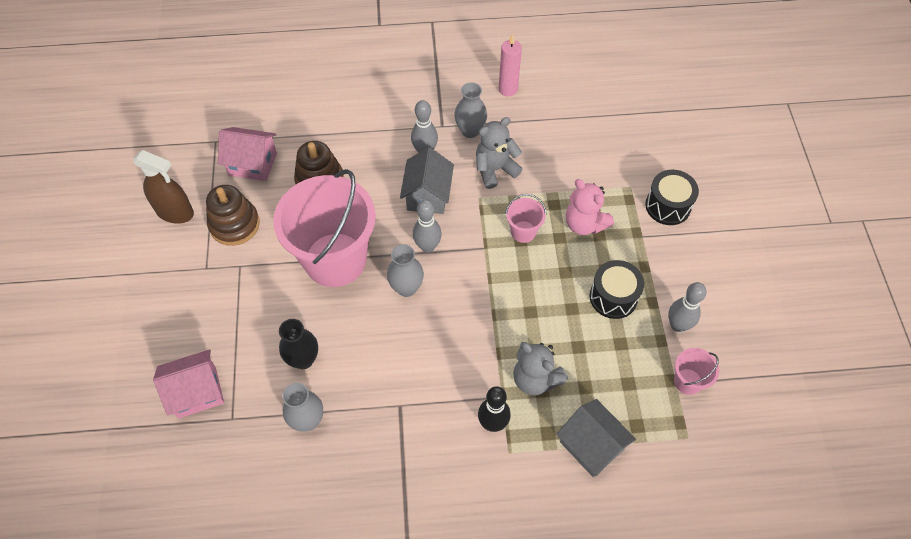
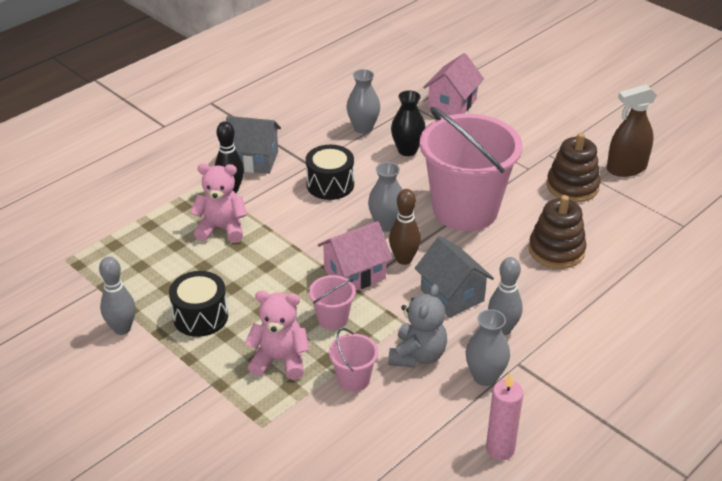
camera: 140 degrees right, 20 degrees down
pink house [218,127,277,181] -> pink house moved to [318,221,392,290]
grey bowling pin [413,200,442,253] -> brown bowling pin [389,189,421,265]
grey teddy bear [513,342,568,395] -> pink teddy bear [190,163,247,243]
grey house [556,399,636,478] -> grey house moved to [226,116,281,174]
black drum [645,170,699,225] -> black drum moved to [306,145,354,200]
pink bucket [674,348,719,395] -> pink bucket moved to [329,328,378,392]

